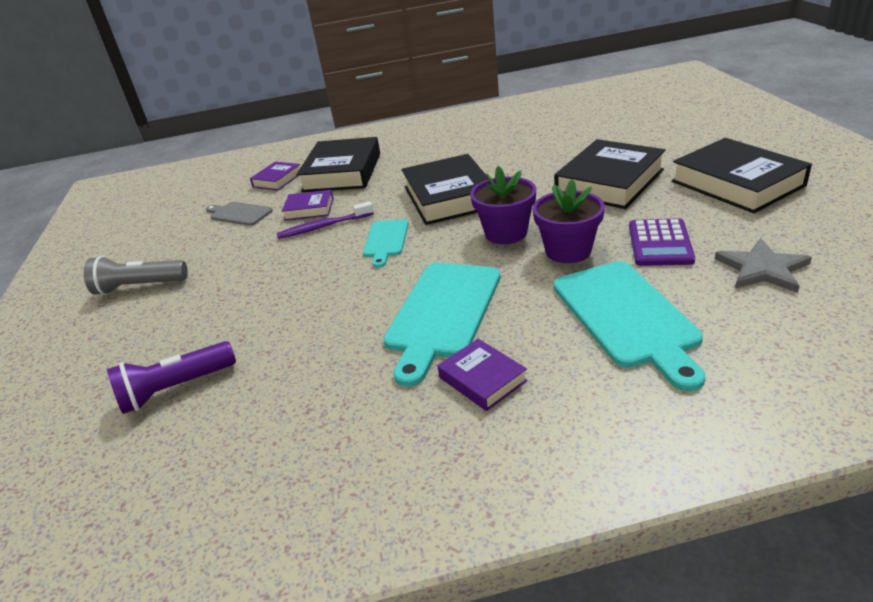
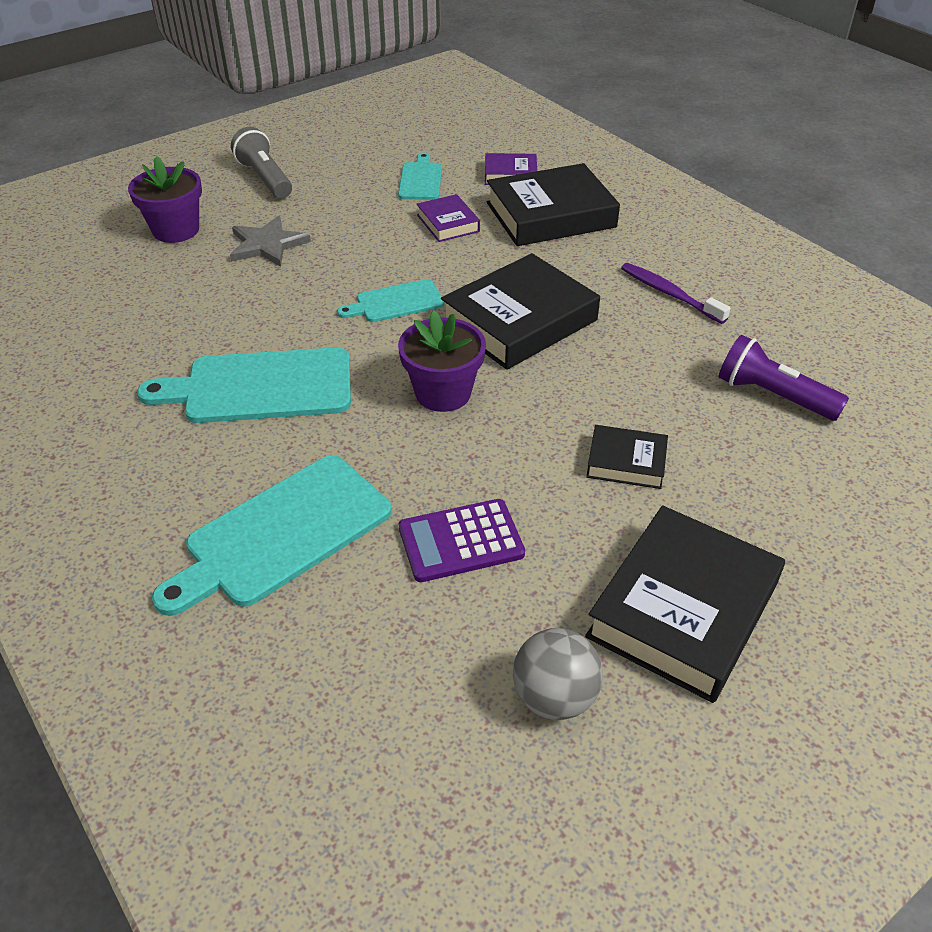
camera: 60 degrees right, 10 degrees up
purple flashlight [107,341,236,414] -> purple flashlight moved to [719,335,849,421]
grey cutting board [206,202,273,226] -> turquoise cutting board [398,153,442,200]
purple toothbrush [276,201,374,239] -> purple toothbrush moved to [621,263,730,324]
purple book [438,339,528,411] -> none
purple flower pot [533,179,605,263] -> purple flower pot moved to [128,156,202,243]
black book [554,139,666,209] -> black book [586,425,668,489], size x0.51
grey star [715,238,812,293] -> grey star moved to [230,216,311,267]
none -> grey ball [513,628,603,720]

